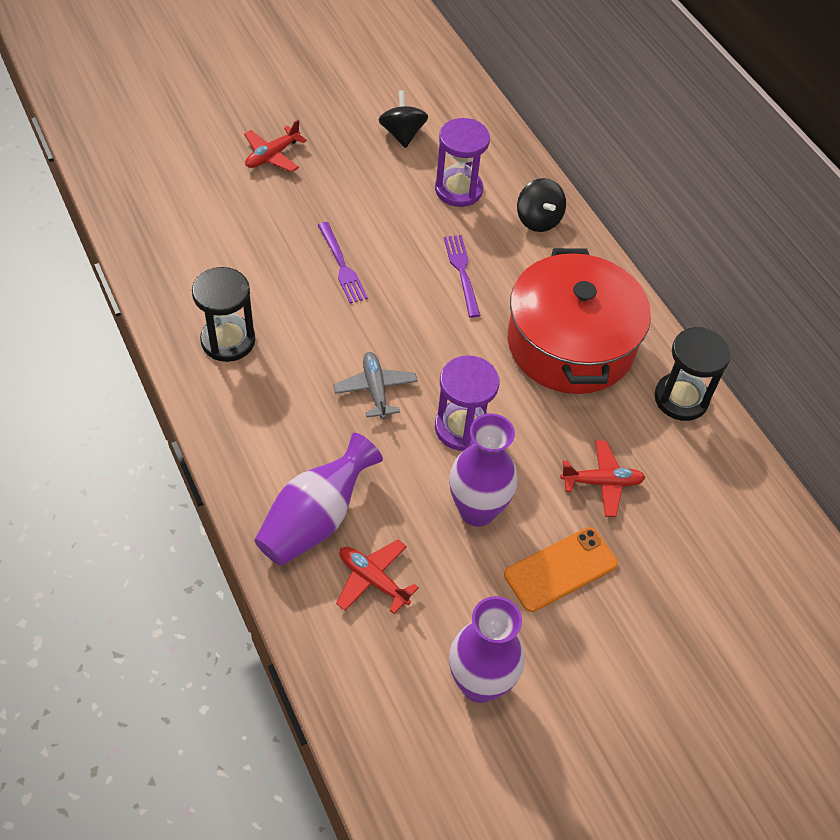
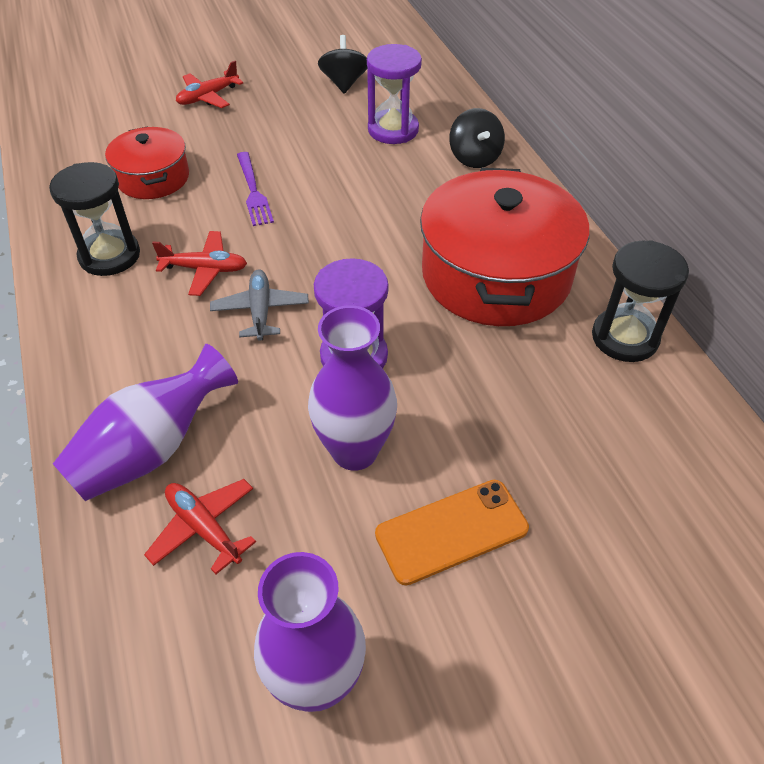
camera: 10 degrees right, 5 degrees down
purple fork [444,235,480,318] -> none
red plane [560,441,646,517] -> red plane moved to [152,231,247,296]
none -> red pot [105,126,189,199]

